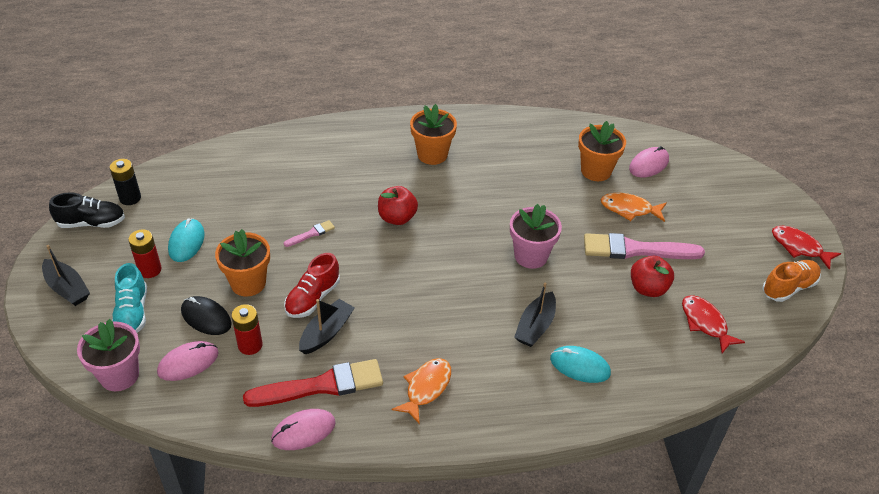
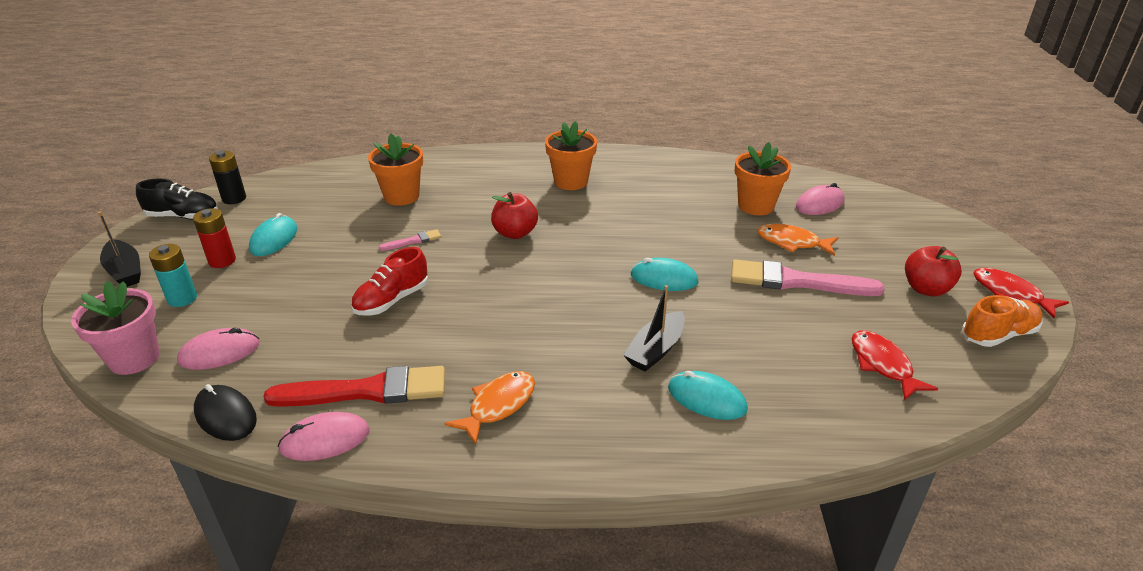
camera: 10 degrees right, 10 degrees down
turquoise shoe [112,263,147,333] -> turquoise battery [149,244,197,307]
black mouse [181,296,232,335] -> black mouse moved to [194,384,257,441]
orange flower pot [215,229,270,297] -> orange flower pot moved to [368,134,423,206]
red battery [231,304,263,355] -> none
black boat [299,299,355,354] -> none
pink flower pot [510,204,562,269] -> turquoise mouse [631,258,699,291]
red apple [631,255,674,297] -> red apple moved to [905,246,962,296]

